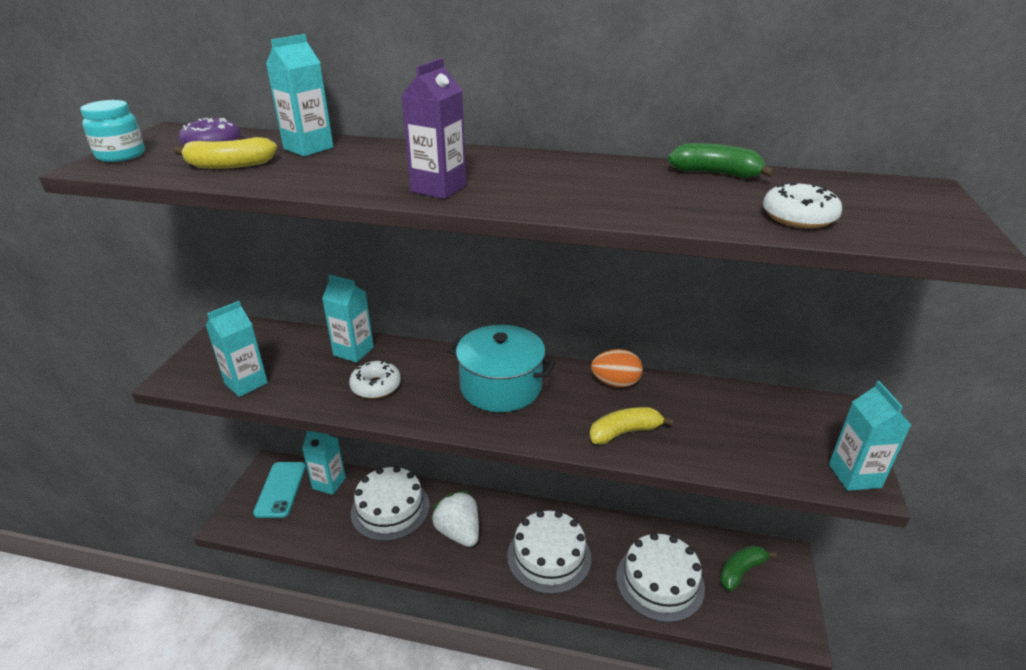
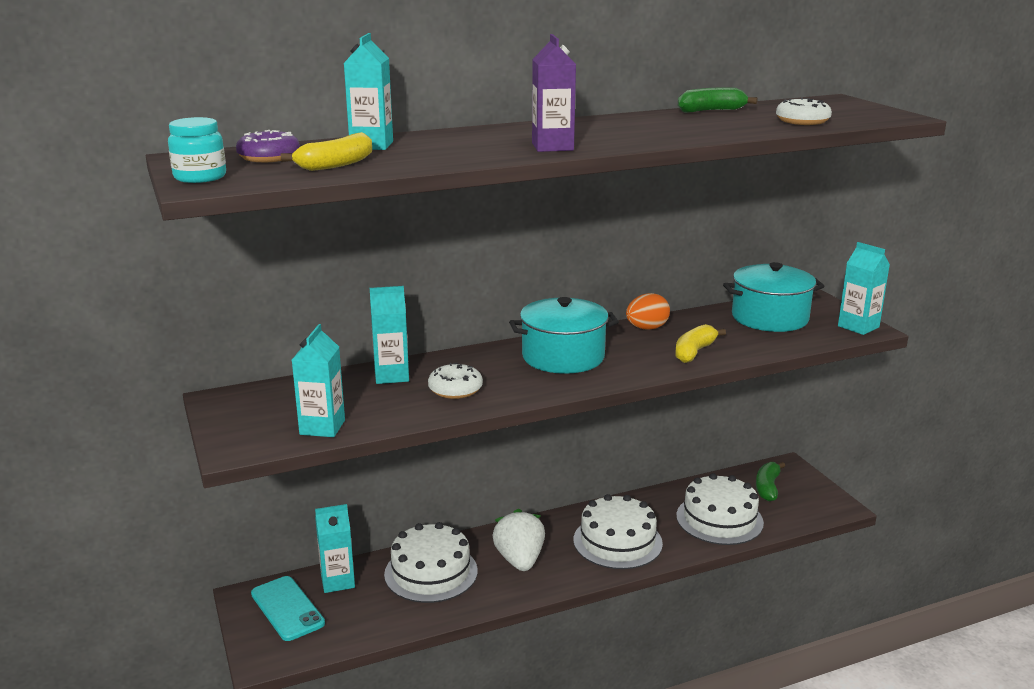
camera: 35 degrees left, 10 degrees down
white strawberry [431,491,479,547] -> white strawberry turned 60 degrees clockwise [492,509,545,571]
none -> turquoise pot [723,262,824,332]

